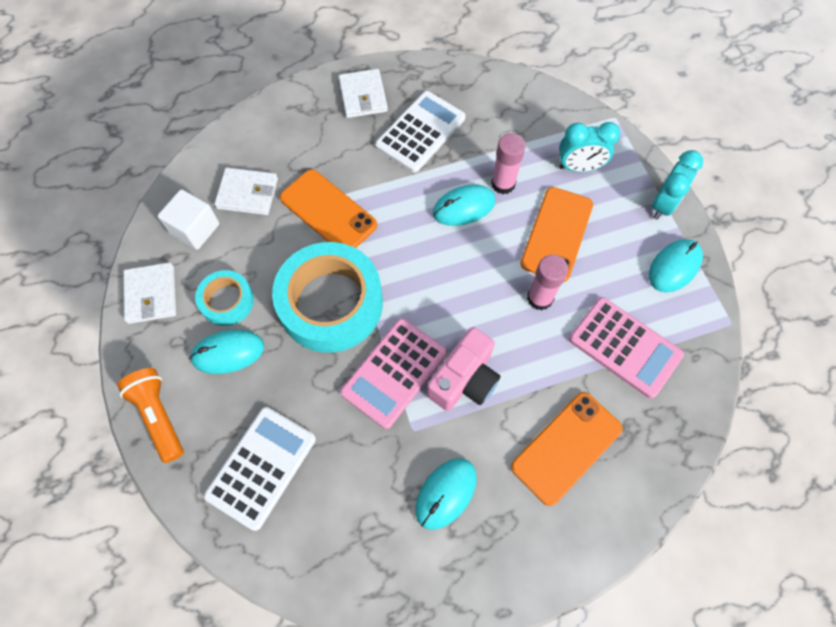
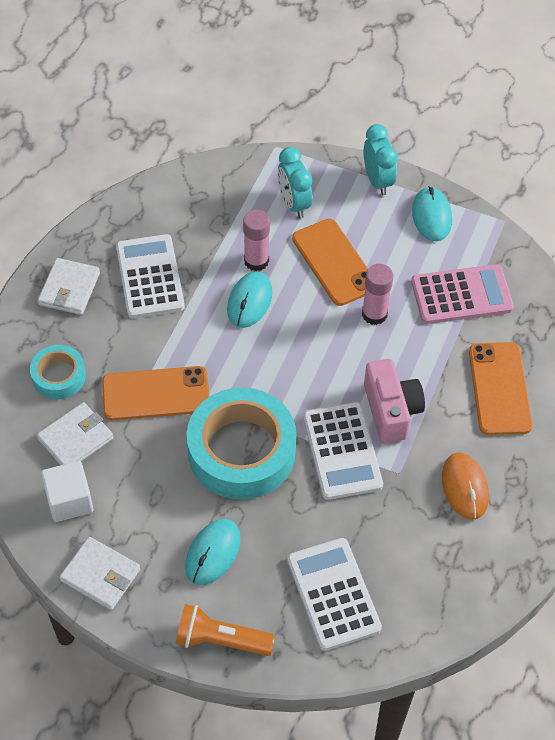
camera: 50 degrees left, 10 degrees down
turquoise tape [195,270,254,326] -> turquoise tape moved to [30,345,86,399]
white wallet [338,69,388,118] -> white wallet turned 75 degrees clockwise [38,258,100,315]
pink calculator [340,318,447,429] -> white calculator [303,402,383,500]
turquoise mouse [416,458,477,530] -> orange mouse [442,453,489,520]
turquoise clock [559,122,620,172] -> turquoise clock turned 120 degrees clockwise [277,147,313,218]

